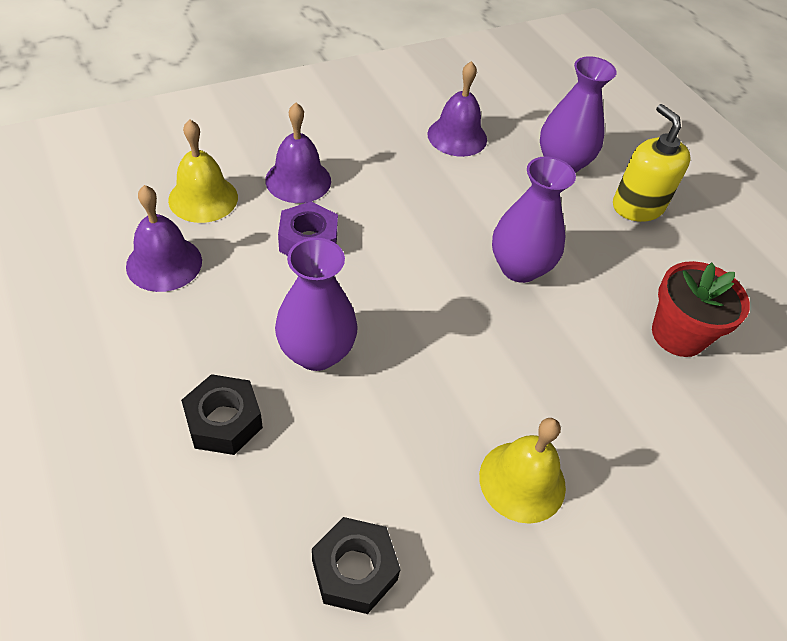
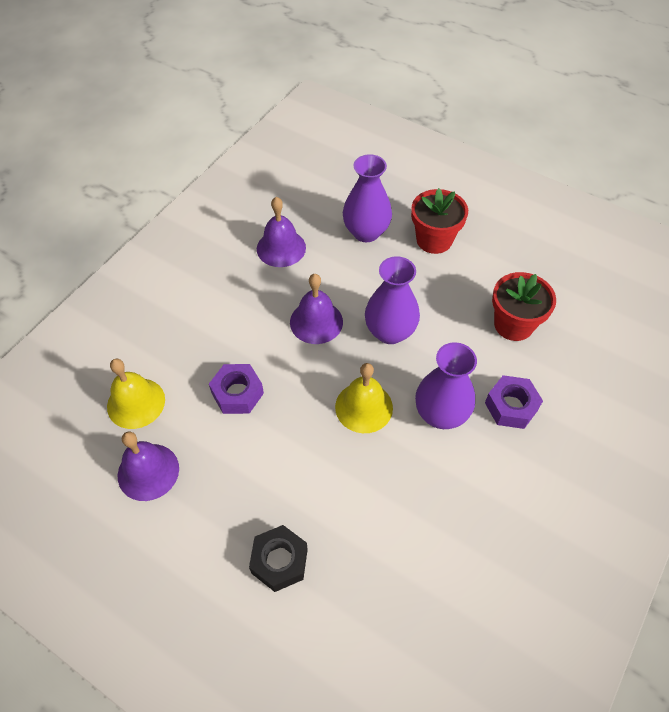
camera: 25 degrees left, 5 degrees up
purple bell [265,103,331,203] -> purple bell moved to [290,274,343,344]
purple vase [275,238,358,371] -> purple vase moved to [415,342,477,429]
black nut [312,517,401,614] -> none
yellow bell [479,418,566,524] -> yellow bell moved to [335,363,393,433]
yellow soap dispenser [613,104,690,222] -> red flower pot [411,188,468,254]
none -> purple nut [485,375,543,429]

